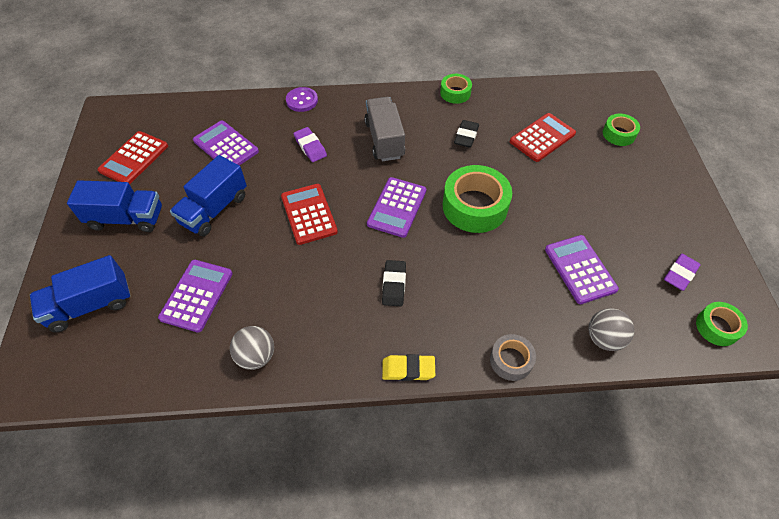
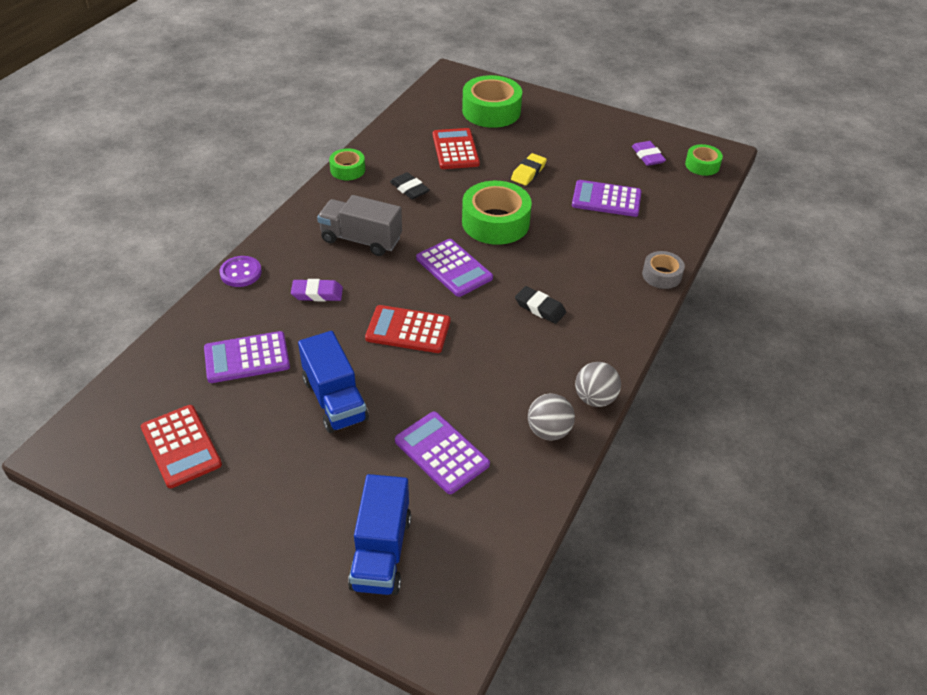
camera: 60 degrees left, 10 degrees down
blue truck [67,180,162,232] -> none
yellow eraser [382,354,435,381] -> yellow eraser moved to [511,153,547,185]
grey ball [589,308,634,351] -> grey ball moved to [575,362,621,407]
green tape [603,114,640,146] -> green tape [462,75,522,128], size x1.83

